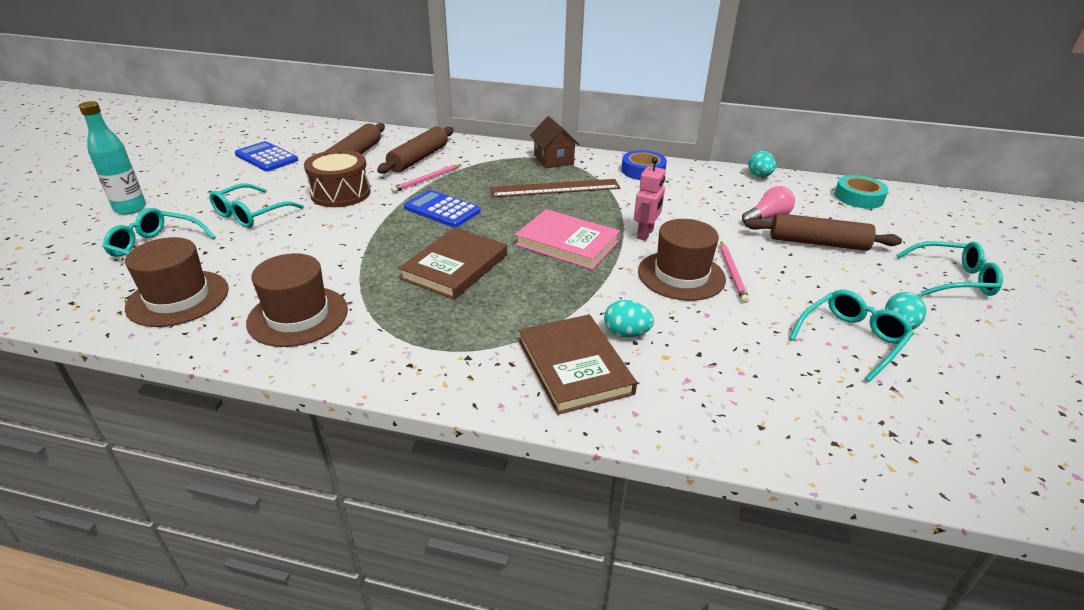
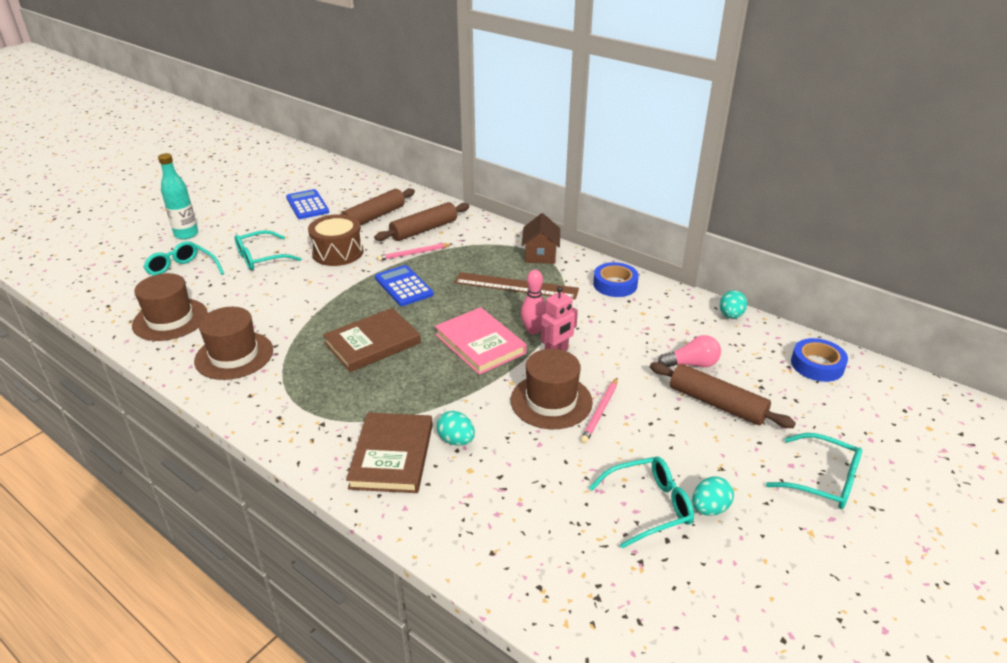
camera: 25 degrees right, 0 degrees up
turquoise tape [834,175,889,209] -> blue tape [791,338,848,382]
none -> pink bowling pin [521,270,546,334]

